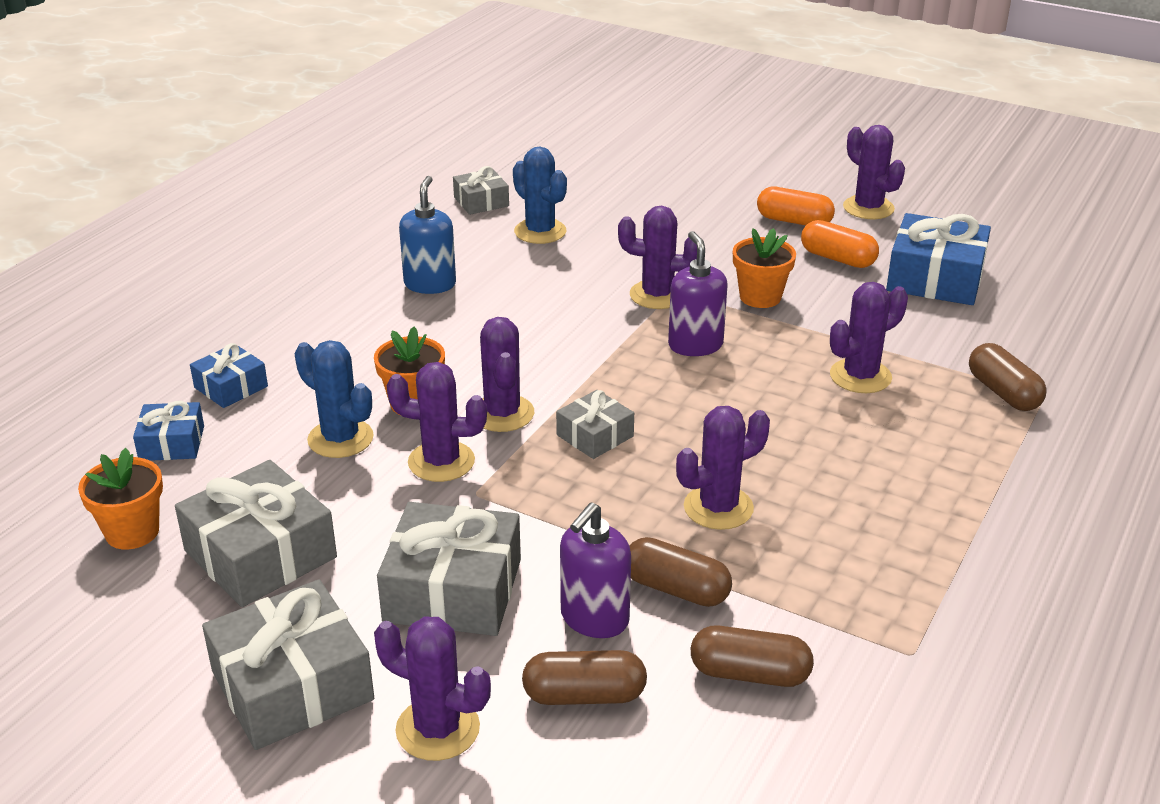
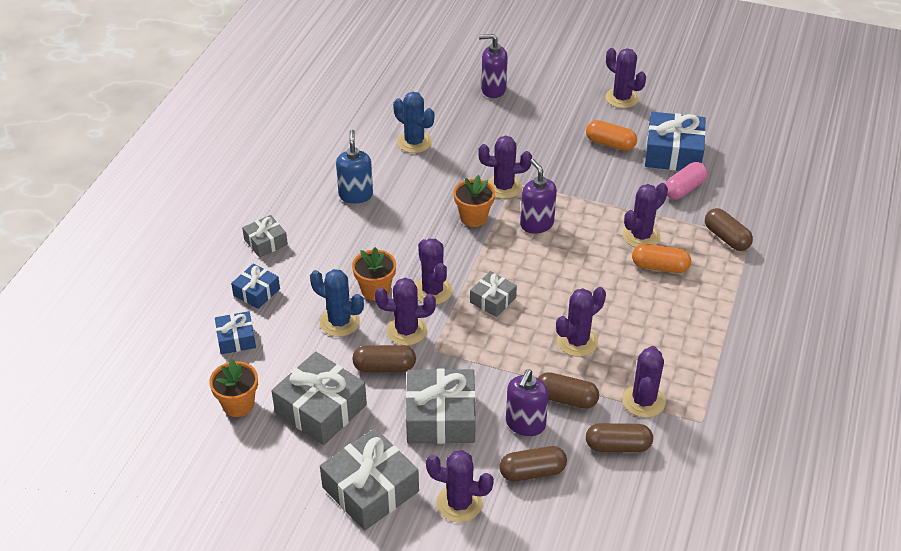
camera: 10 degrees left, 10 degrees up
grey gift [453,166,509,215] -> grey gift moved to [242,215,288,258]
orange flower pot [733,228,796,308] -> orange flower pot moved to [454,175,495,227]
orange capsule [757,187,835,225] -> orange capsule moved to [632,244,691,273]
none -> brown capsule [352,345,416,372]
none -> purple soap dispenser [479,34,508,98]
none -> purple cactus [622,346,665,418]
none -> pink capsule [665,162,708,199]

